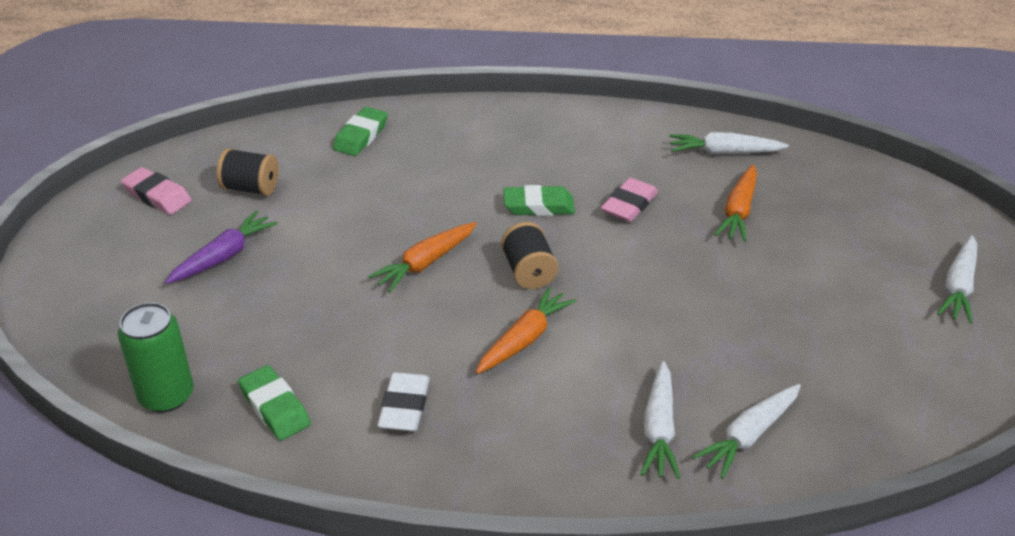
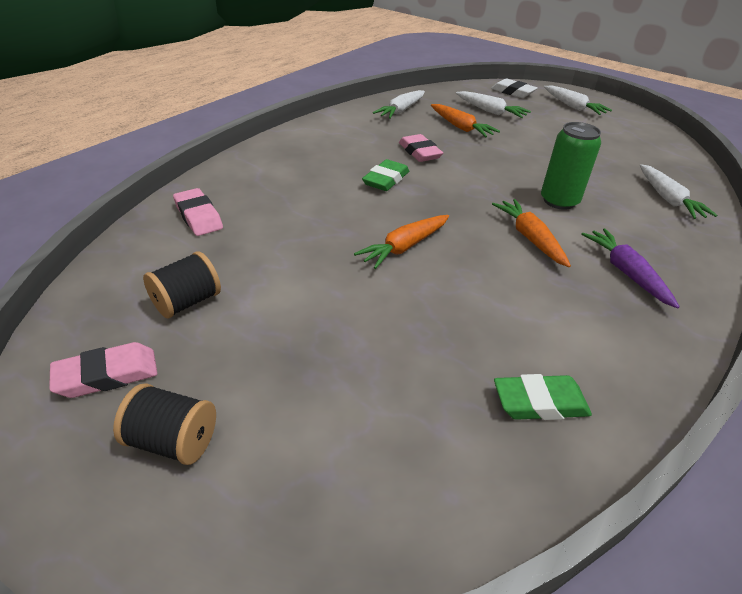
camera: 60 degrees left, 0 degrees up
green can [118,302,193,412] -> green can moved to [541,122,601,210]
purple carrot [165,211,278,284] -> purple carrot moved to [581,229,680,308]
green eraser [333,107,388,156] -> pink eraser [173,188,223,236]
orange carrot [368,222,477,292] -> orange carrot turned 60 degrees clockwise [354,215,449,269]
white eraser [377,372,430,432] -> white eraser moved to [491,79,537,98]
black spool [501,222,558,289] -> black spool moved to [113,383,216,465]
white carrot [640,361,680,479] -> white carrot moved to [456,91,531,118]

